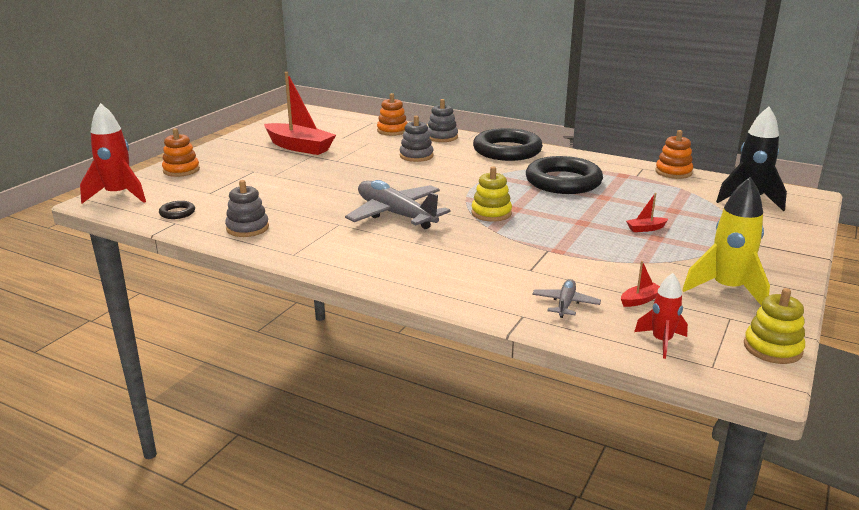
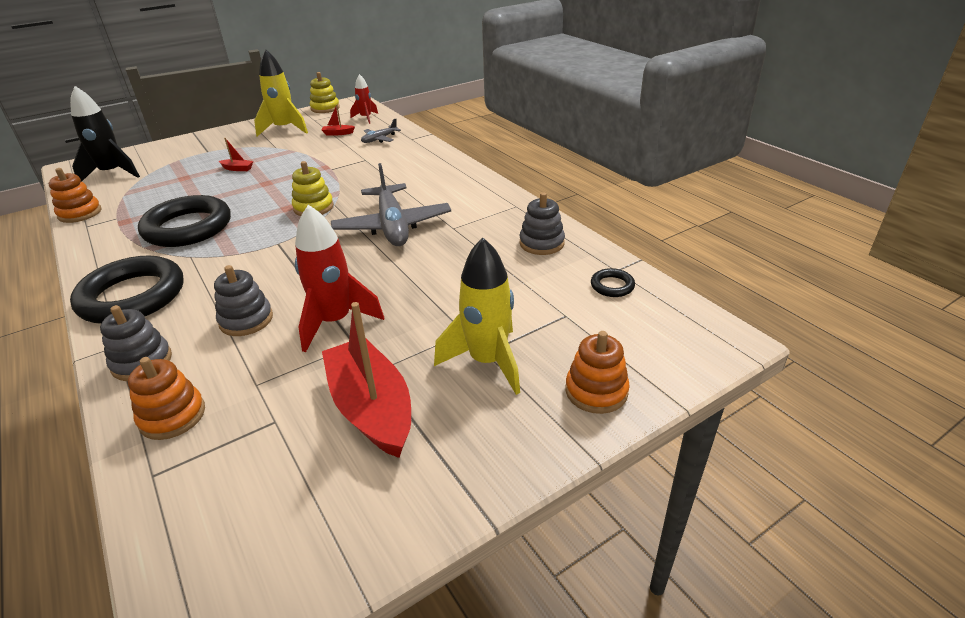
camera: 150 degrees left, 10 degrees up
red rocket [80,103,146,204] -> red rocket moved to [295,205,384,352]
none -> yellow rocket [434,238,520,395]

